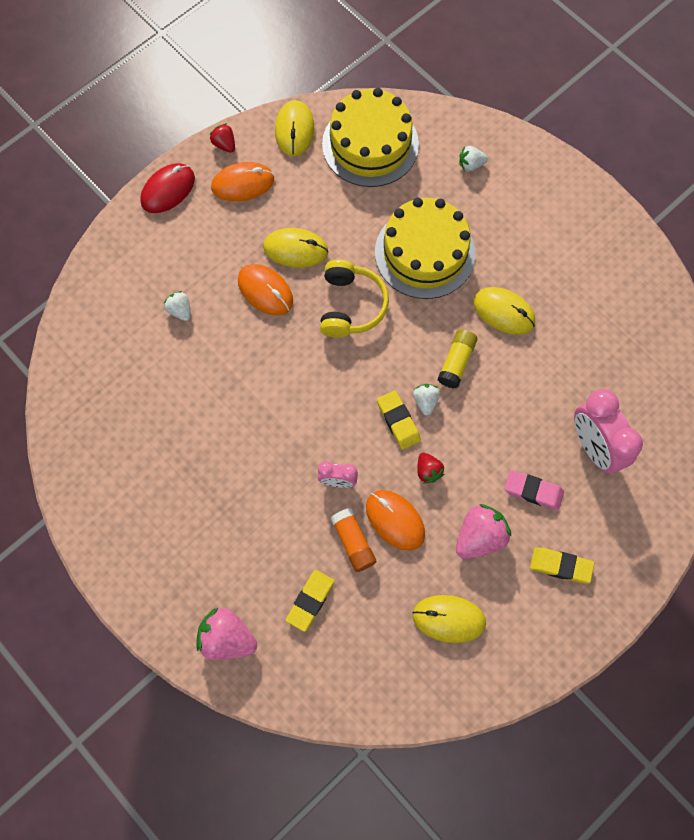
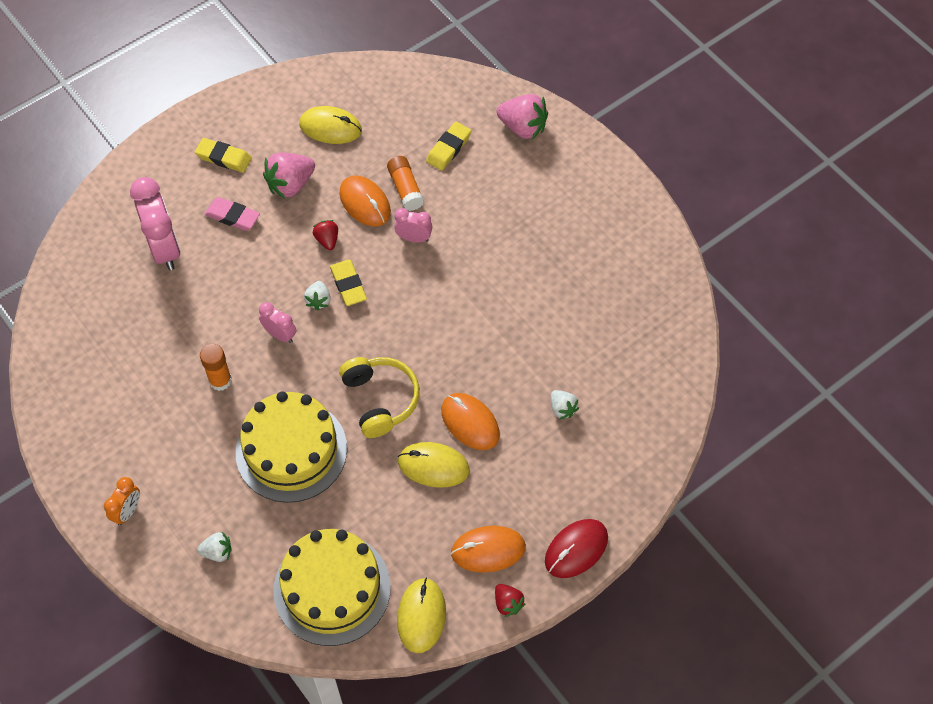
camera: 175 degrees left, 10 degrees down
yellow headphones [320,259,389,338] -> yellow headphones turned 150 degrees clockwise [339,357,420,438]
yellow glue stick [438,329,478,388] -> pink clock [259,302,296,343]
yellow mouse [473,287,535,335] -> orange glue stick [200,344,232,391]
none -> orange clock [104,477,140,525]

